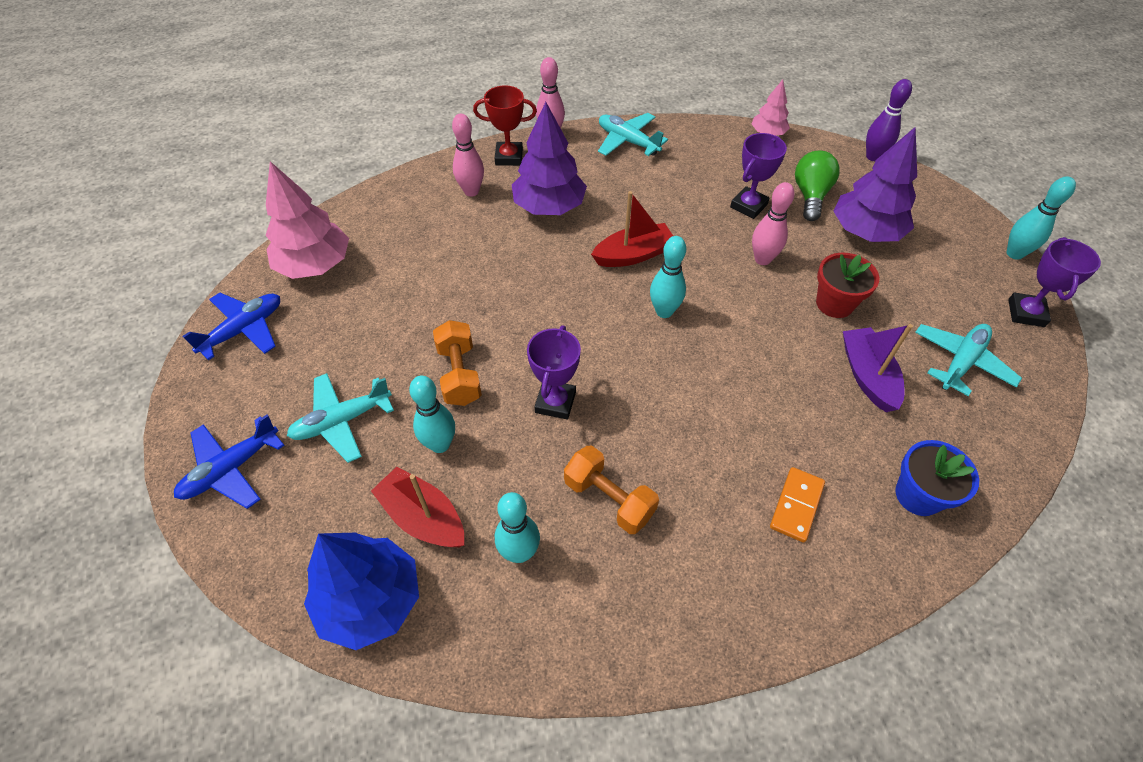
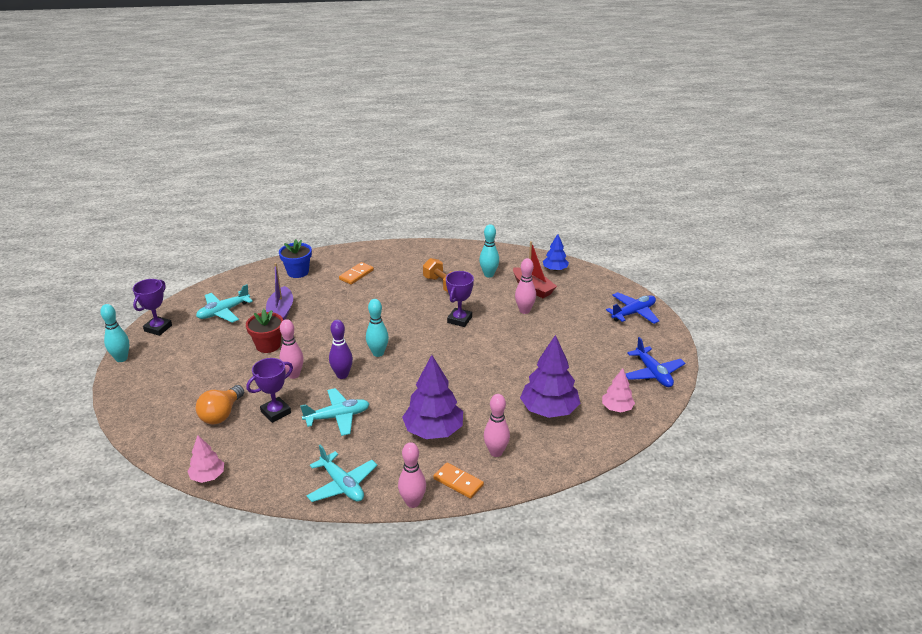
camera: 170 degrees left, 20 degrees down
blue plane [182,293,280,360] -> blue plane turned 75 degrees counterclockwise [626,337,686,387]
pink tree [265,161,349,279] -> pink tree [602,368,635,412], size x0.55
turquoise plane [287,373,394,463] -> turquoise plane moved to [300,388,369,436]
blue tree [304,533,419,650] -> blue tree [543,234,569,271], size x0.55
turquoise bowling pin [409,376,455,453] -> pink bowling pin [515,258,536,314]
orange dumbbell [433,320,482,406] -> none
red trophy [473,85,537,166] -> orange domino [433,463,484,499]
red boat [591,191,673,267] -> none
green light bulb [795,150,840,221] -> orange light bulb [196,385,244,424]
purple tree [833,127,917,242] -> purple tree moved to [520,335,580,418]
purple bowling pin [866,79,912,161] -> purple bowling pin moved to [329,320,353,379]

